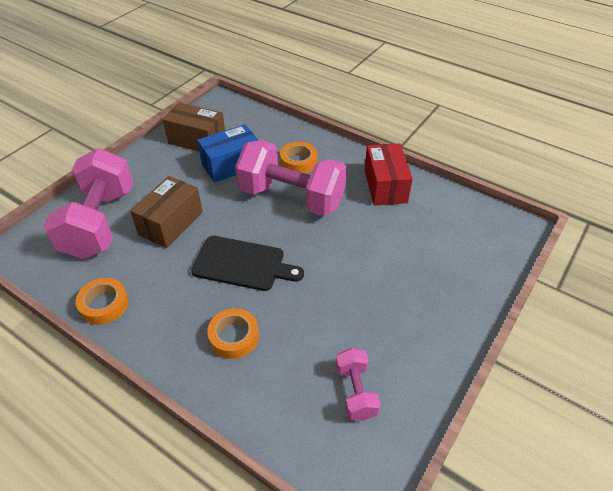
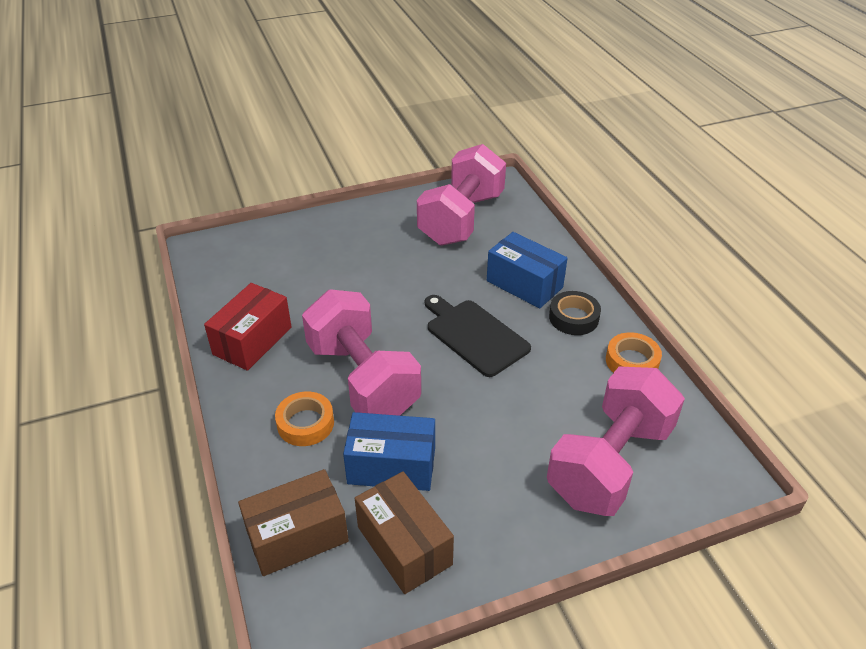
camera: 145 degrees left, 5 degrees down
brown box [130,176,203,248] -> brown box moved to [238,469,349,576]
orange tape [207,308,259,359] -> blue box [487,232,568,308]
pink dumbbell [335,348,381,421] -> pink dumbbell [417,144,506,246], size x2.09
none -> black tape [549,291,601,335]

